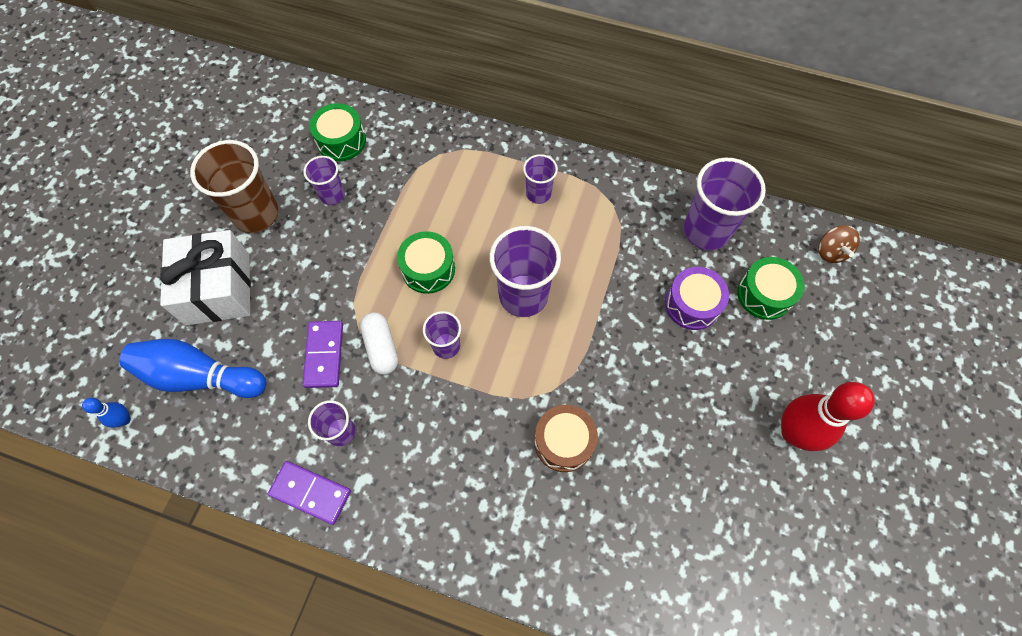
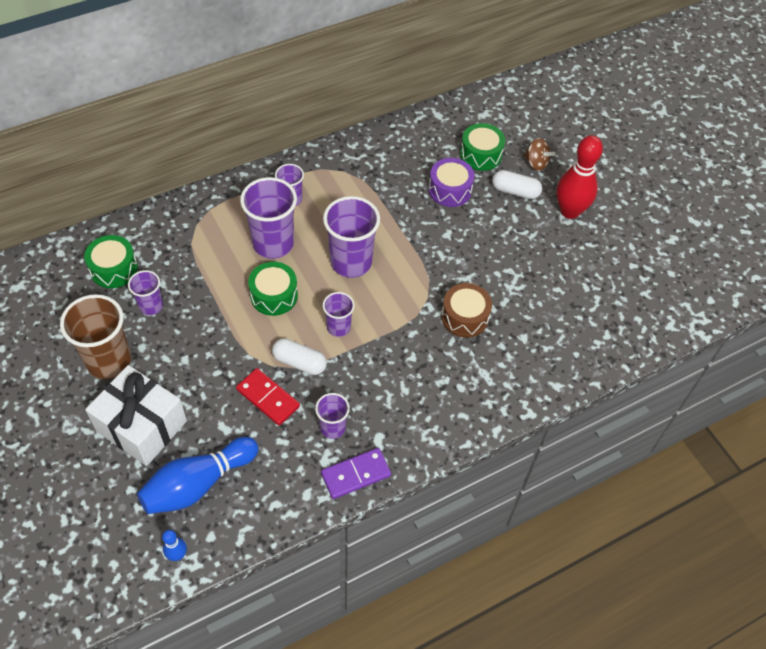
camera: 50 degrees left, 10 degrees down
purple domino [303,321,343,388] -> red domino [236,368,300,426]
purple cup [684,157,766,250] -> purple cup moved to [240,177,297,259]
brown spinning top [819,225,860,263] -> brown spinning top moved to [523,138,555,171]
none -> white capsule [492,170,542,199]

